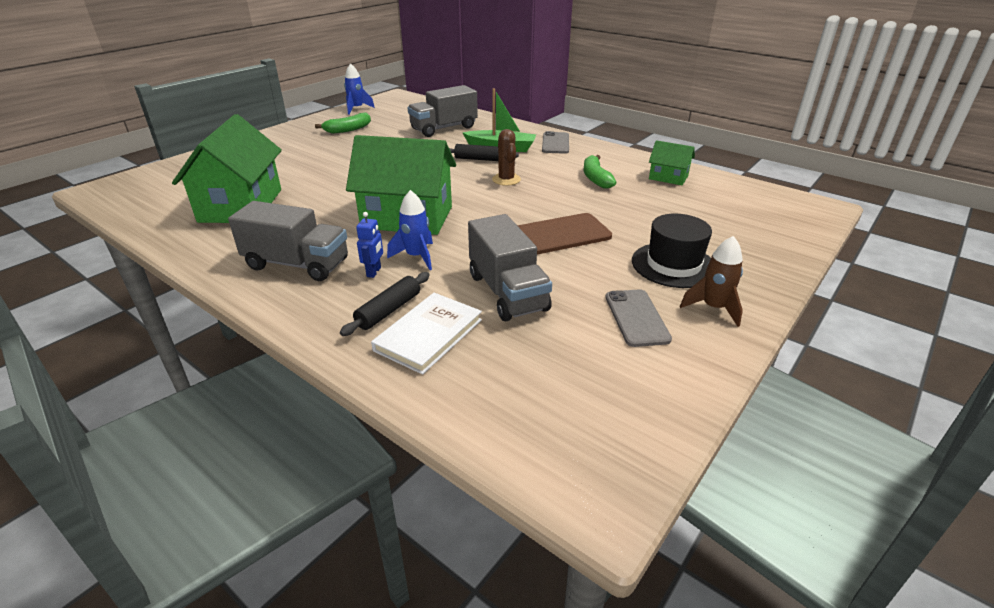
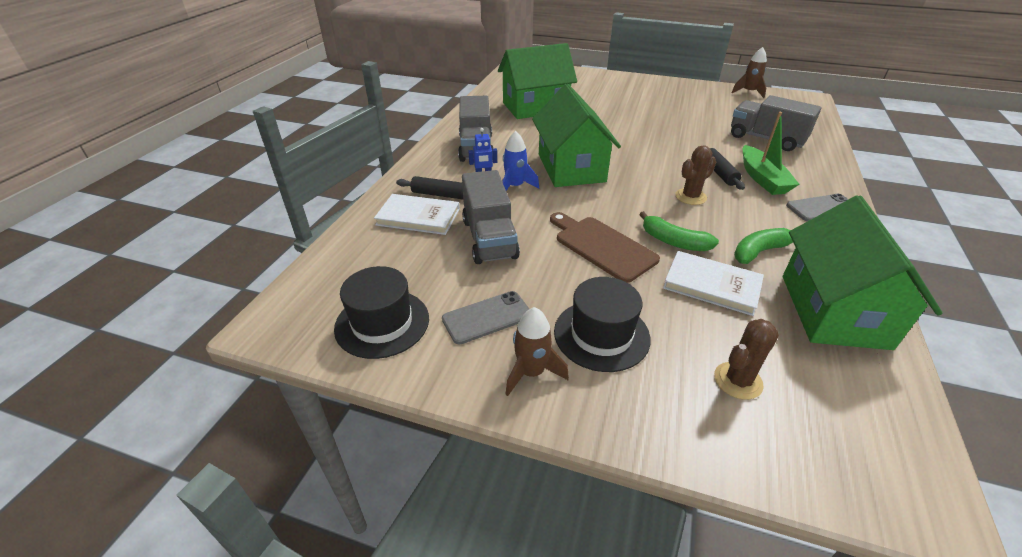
camera: 70 degrees right, 5 degrees up
green banana [315,113,371,134] -> green banana moved to [639,211,719,251]
blue rocket [344,63,375,115] -> brown rocket [732,47,767,98]
grey truck [468,214,552,321] -> grey truck turned 60 degrees counterclockwise [462,170,520,264]
green house [649,140,695,185] -> green house [783,195,942,350], size x2.04
none -> black hat [334,266,429,359]
none -> white book [663,251,764,316]
none -> brown cactus [714,319,779,400]

